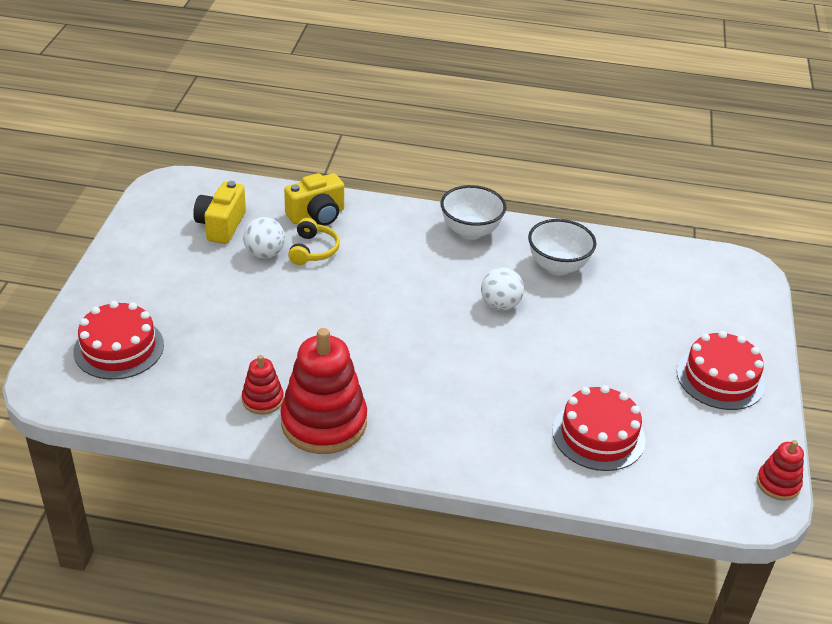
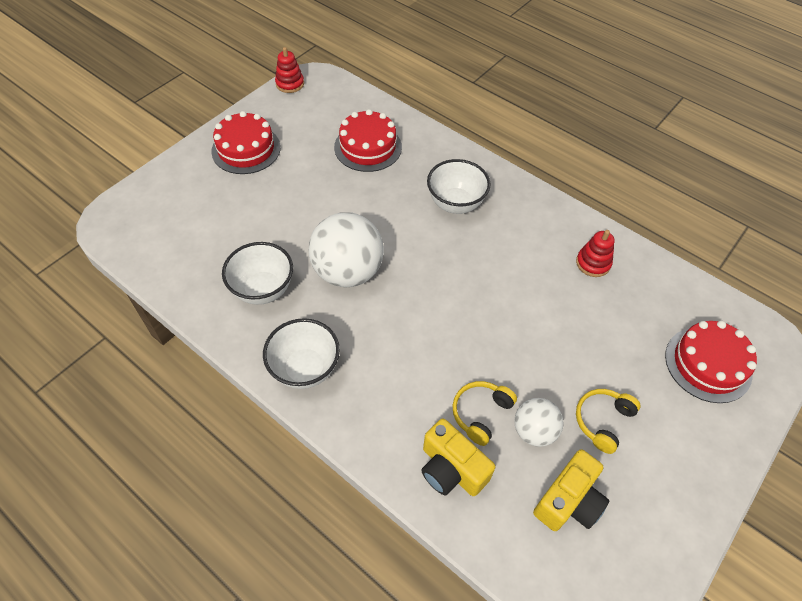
camera: 150 degrees left, 15 degrees up
red stacking toy [281,328,367,454] -> none
yellow camera [284,173,344,226] -> yellow camera turned 135 degrees counterclockwise [422,418,496,496]
white ball [481,267,524,310] -> white ball [309,212,384,287], size x1.78
none -> white bowl [427,159,491,214]
none -> yellow headphones [576,389,640,454]

